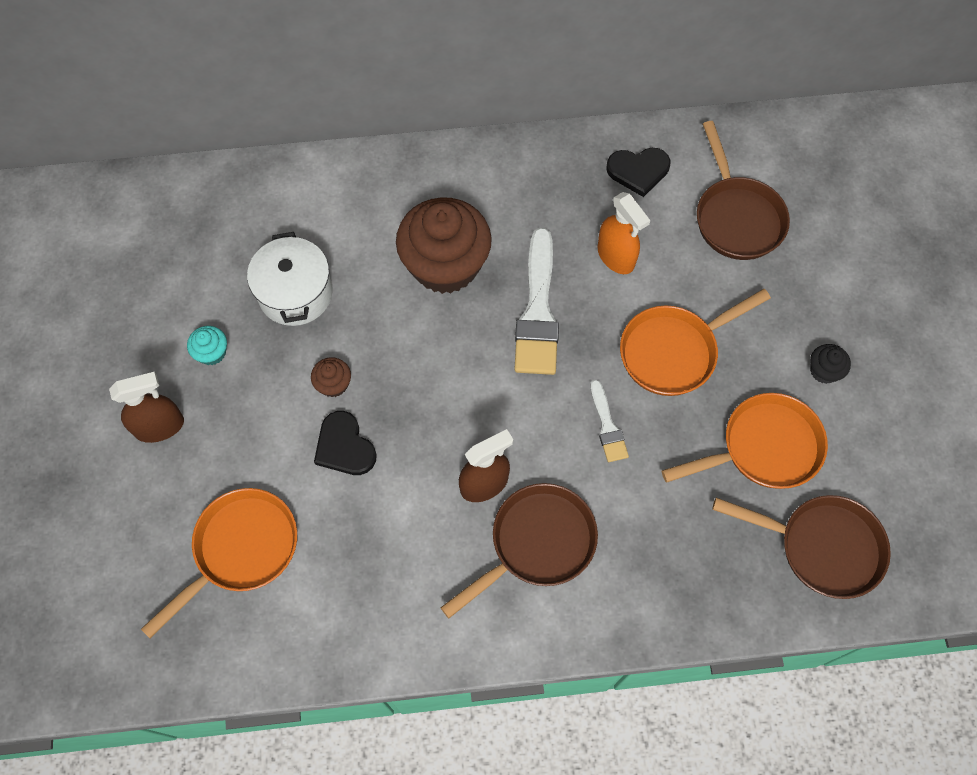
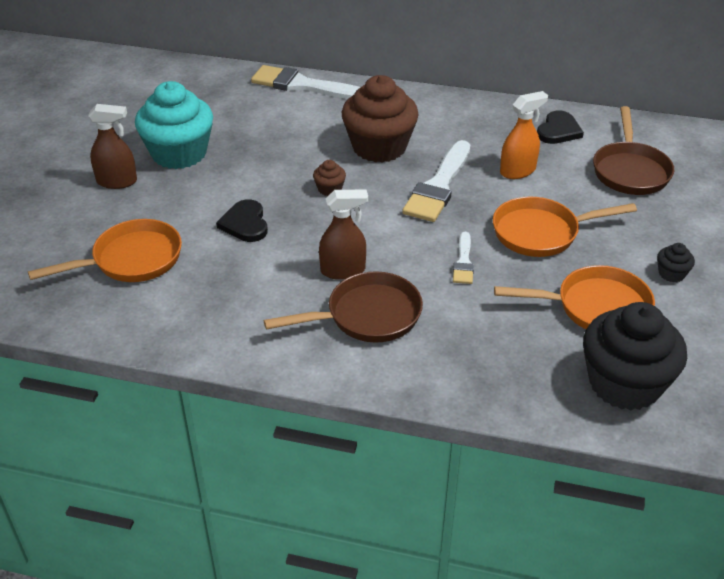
camera: 20 degrees right, 25 degrees down
turquoise cupcake [187,326,227,365] -> turquoise cupcake [135,81,213,169], size x2.43
white pot [247,232,333,326] -> none
brown cupcake [311,357,351,397] -> brown cupcake moved to [313,160,346,196]
orange spray bottle [598,192,650,274] -> orange spray bottle turned 105 degrees counterclockwise [500,91,548,179]
black heart [606,148,671,197] -> black heart turned 75 degrees counterclockwise [537,110,584,144]
brown pan [712,495,891,599] -> black cupcake [583,302,687,410]
none -> white brush [251,65,360,99]

